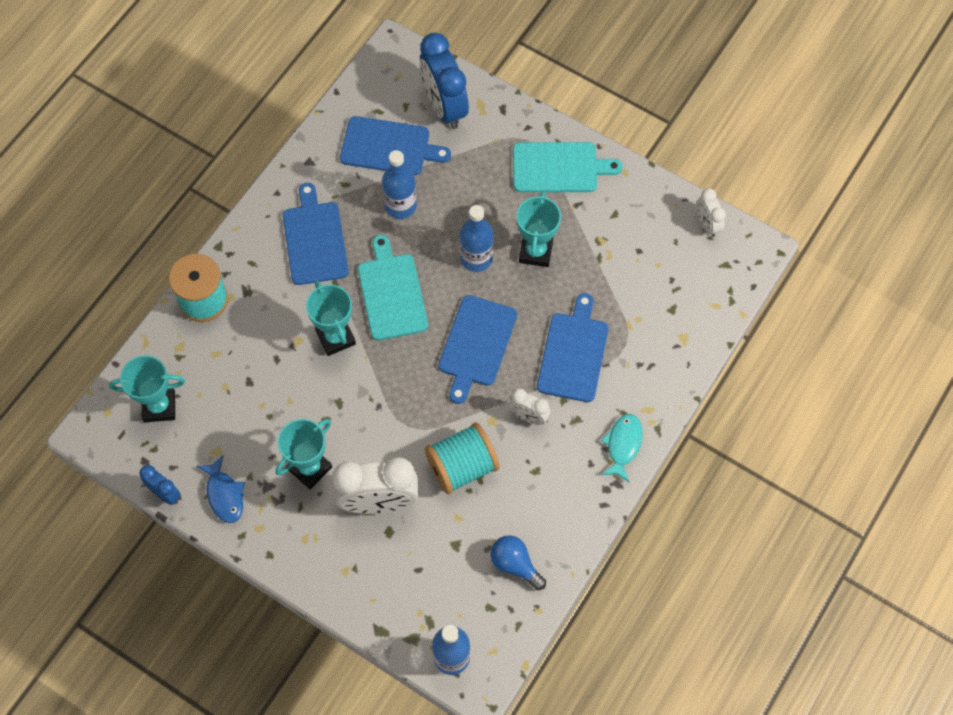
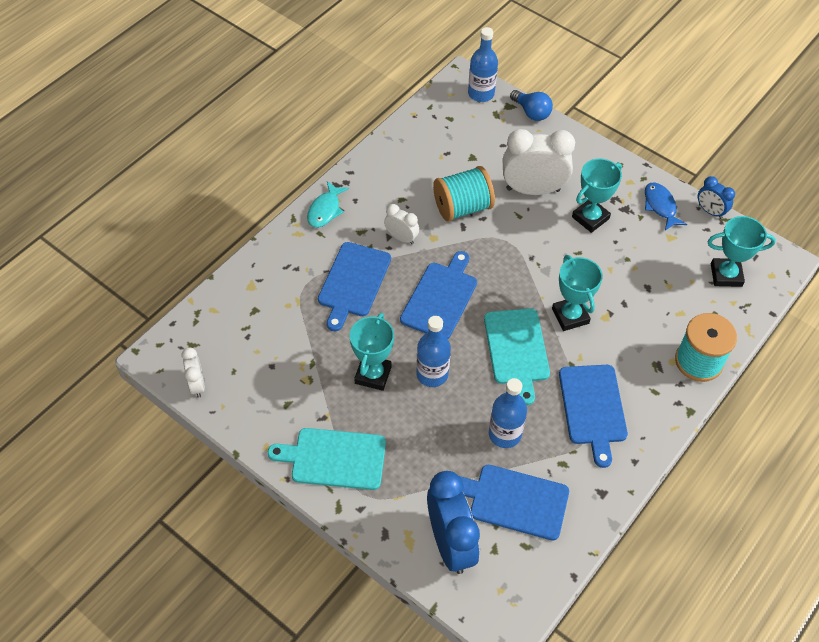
camera: 175 degrees left, 10 degrees down
blue light bulb [490,535,546,590] -> blue light bulb moved to [510,90,553,121]

